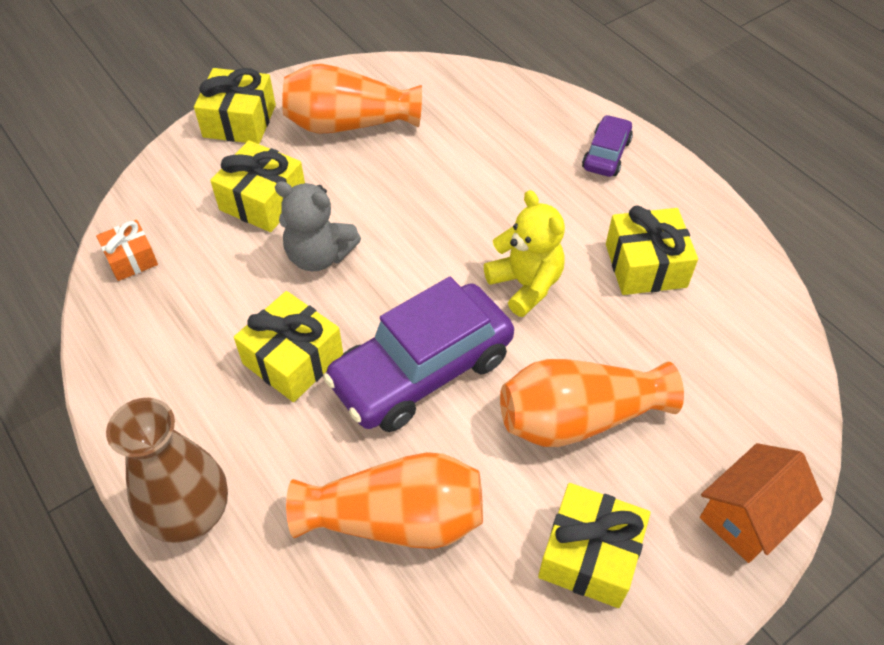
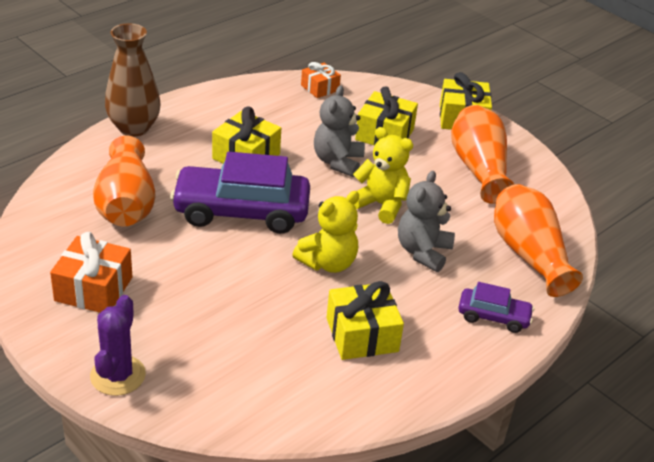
camera: 80 degrees right, 15 degrees down
purple car [323,277,514,432] -> purple car turned 45 degrees counterclockwise [170,152,310,234]
orange vase [500,359,684,447] -> orange vase moved to [494,184,583,297]
yellow gift [538,483,650,608] -> orange gift [50,232,133,313]
orange house [700,443,823,563] -> purple cactus [90,295,146,396]
none -> yellow teddy bear [353,127,413,224]
none -> grey teddy bear [398,171,455,272]

